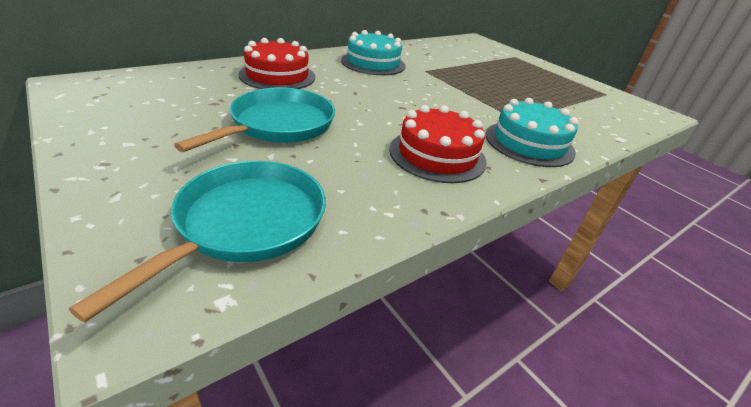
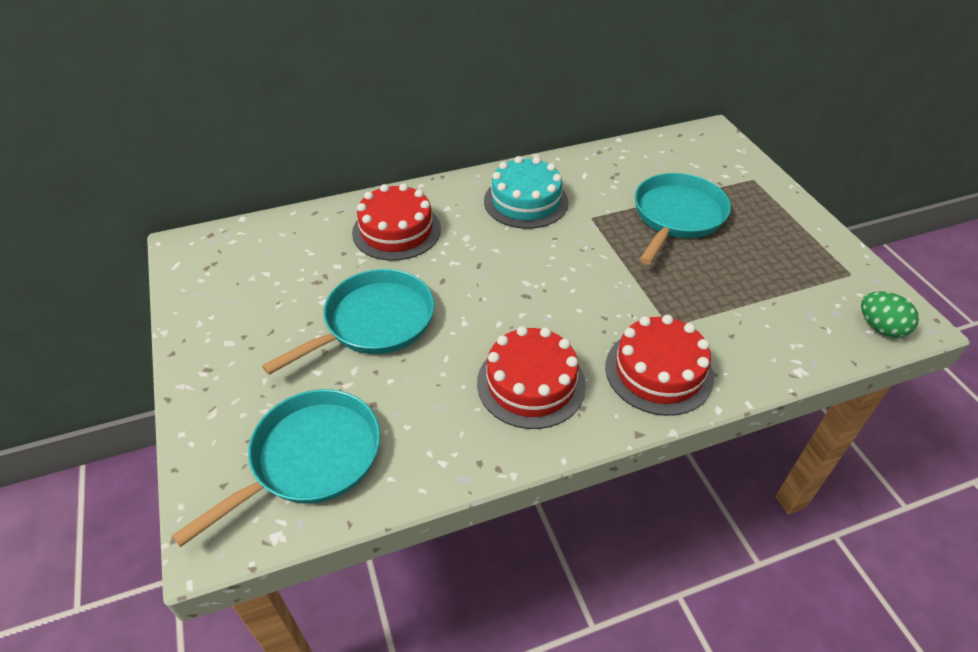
camera: 20 degrees right, 10 degrees up
turquoise cake [485,98,578,167] -> red cake [605,315,714,416]
none -> turquoise pan [635,173,731,265]
none -> green egg [861,291,919,338]

